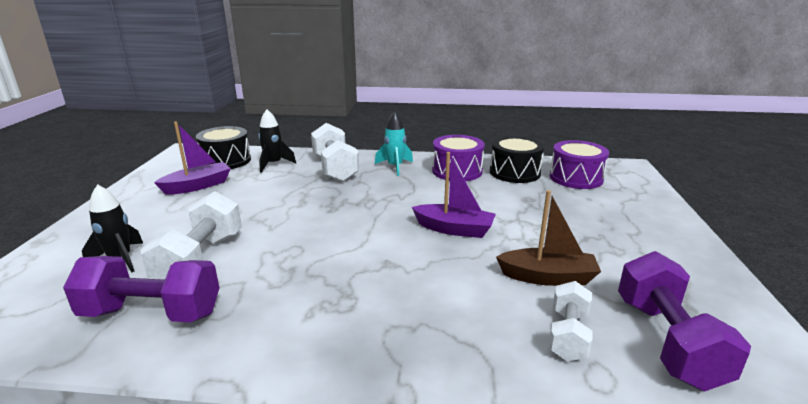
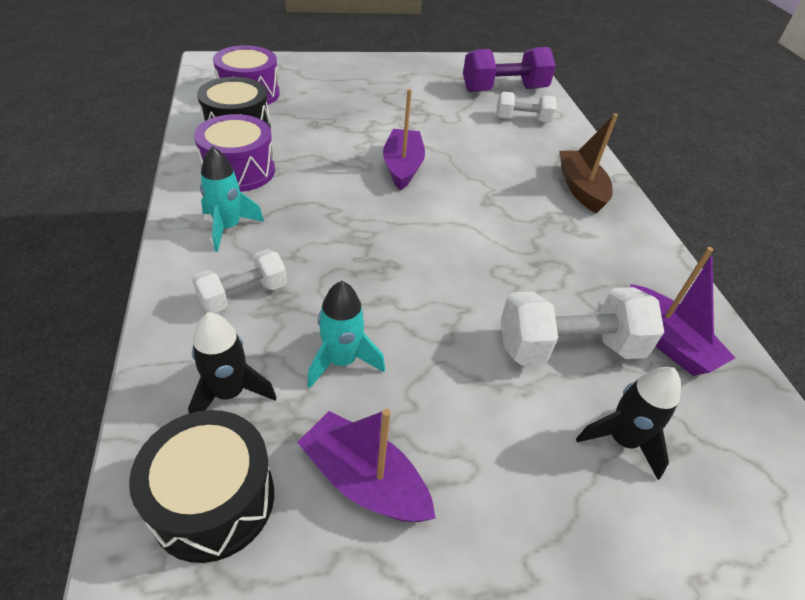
camera: 110 degrees left, 20 degrees up
purple dumbbell [63,256,219,322] -> purple boat [630,247,735,376]
white dumbbell [311,123,359,182] -> white dumbbell [192,249,287,313], size x0.61
brown boat [496,190,601,286] -> brown boat moved to [559,113,618,214]
none -> turquoise rocket [307,281,385,388]

